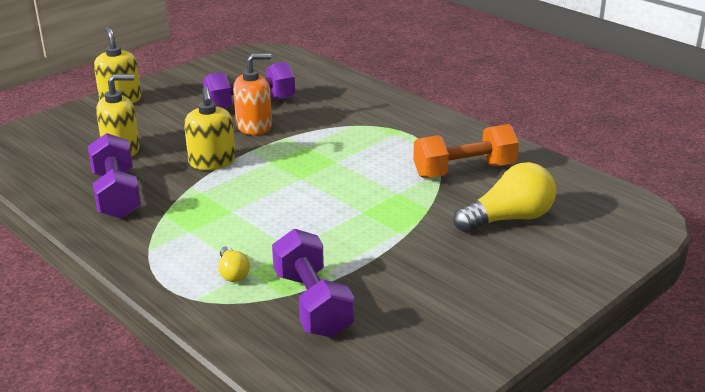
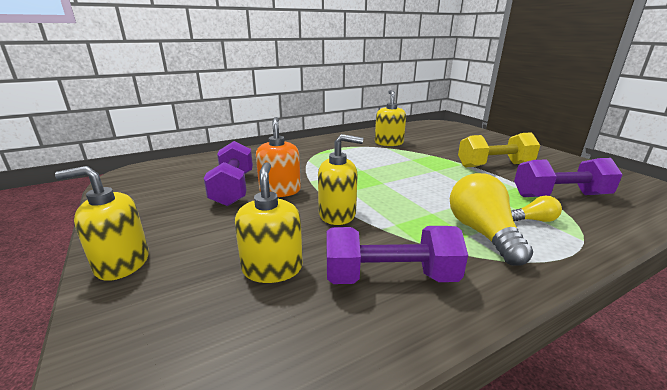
camera: 75 degrees left, 5 degrees down
orange dumbbell [413,124,519,178] -> yellow soap dispenser [375,90,406,146]
yellow light bulb [453,162,556,232] -> yellow light bulb moved to [450,173,533,266]
none -> yellow dumbbell [458,132,540,168]

